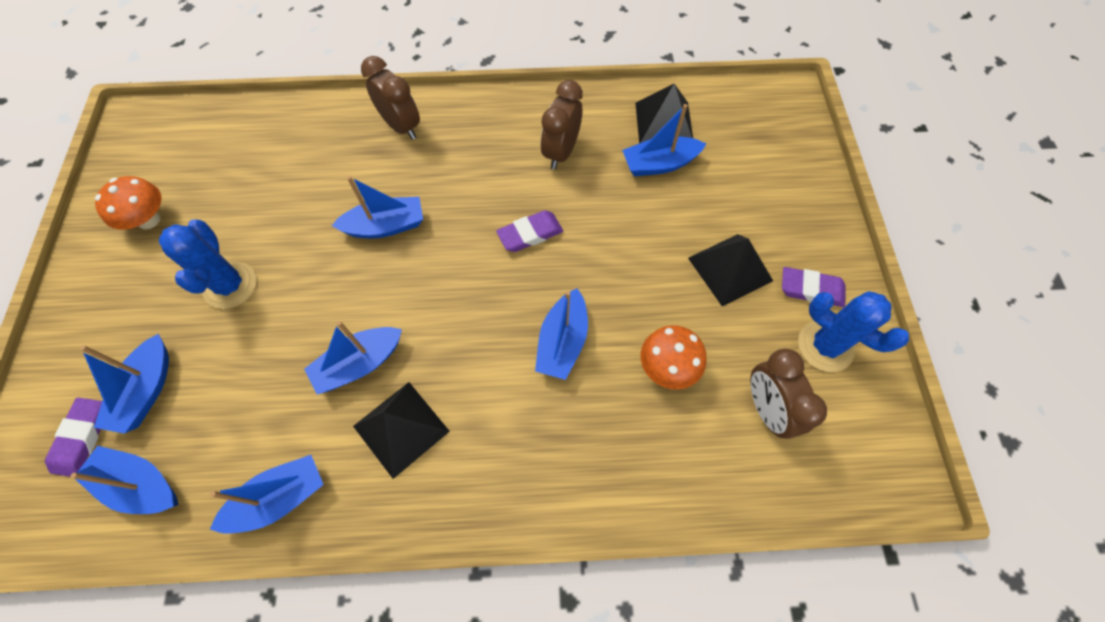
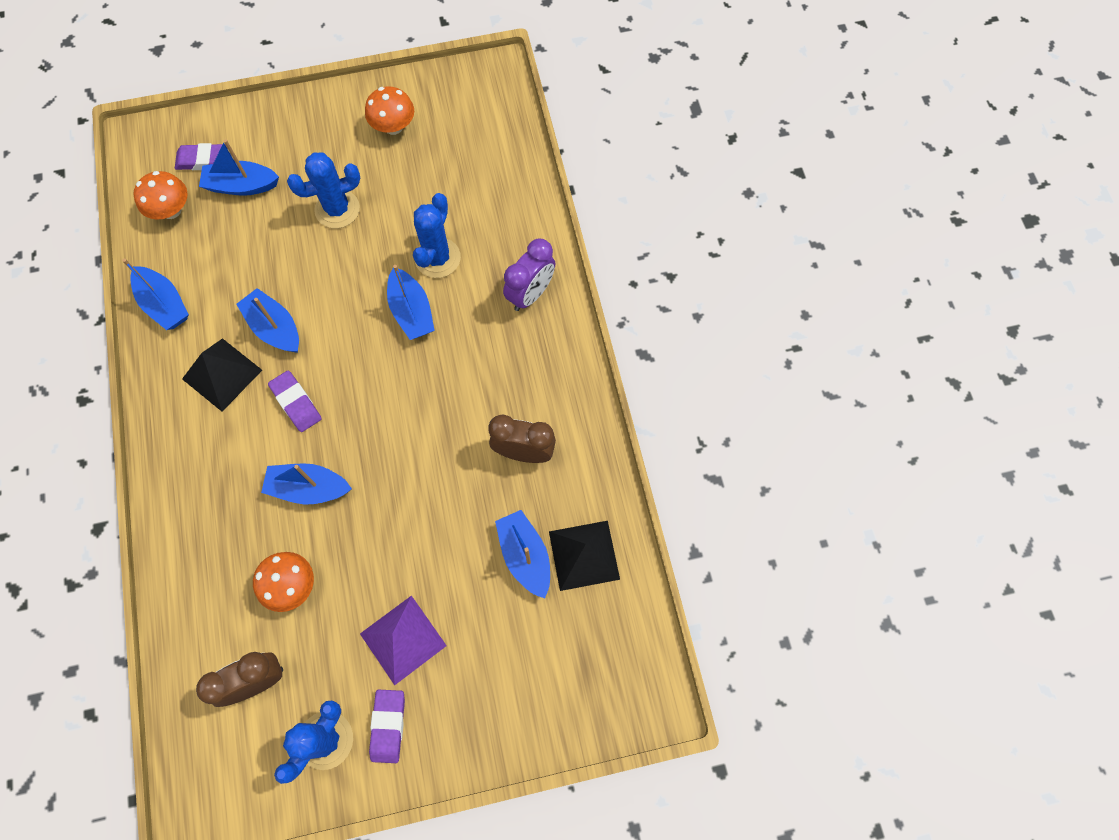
camera: 80 degrees right, 5 degrees up
blue boat [71,446,179,514] -> orange mushroom [133,171,187,219]
brown clock [361,56,420,140] -> purple clock [503,239,555,311]
purple eraser [496,210,563,252] -> purple eraser moved to [268,371,322,432]
black pyramid [688,234,773,307] -> purple pyramid [360,595,447,685]
none -> blue cactus [413,193,461,278]

